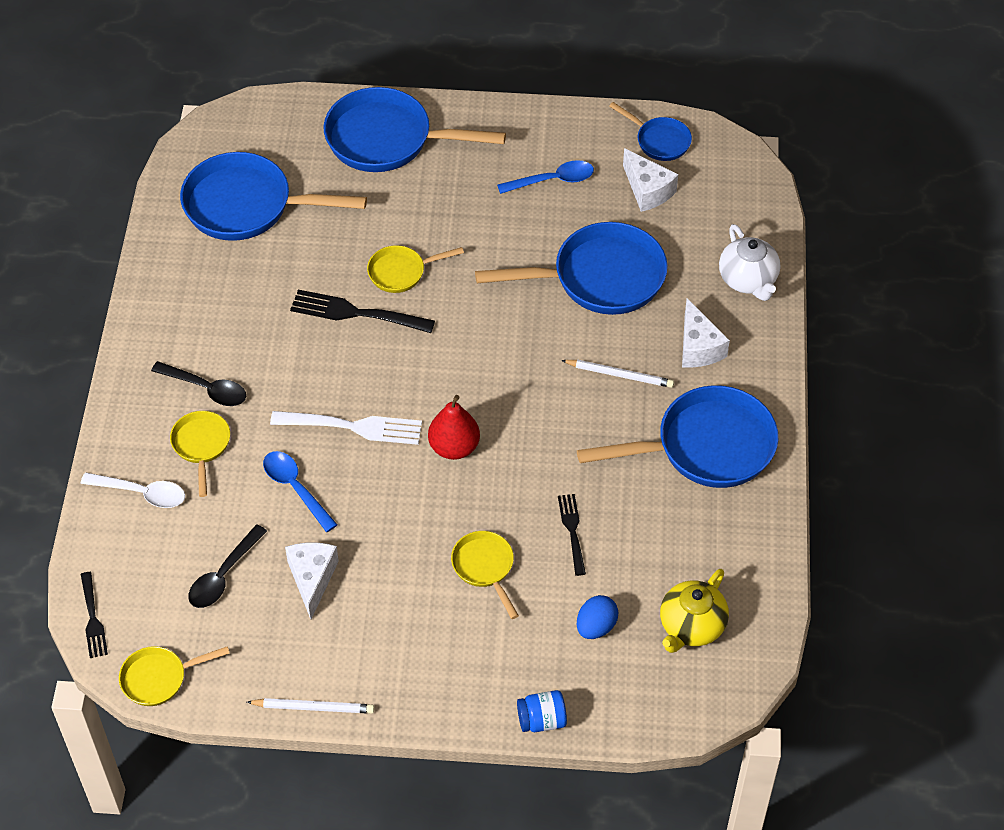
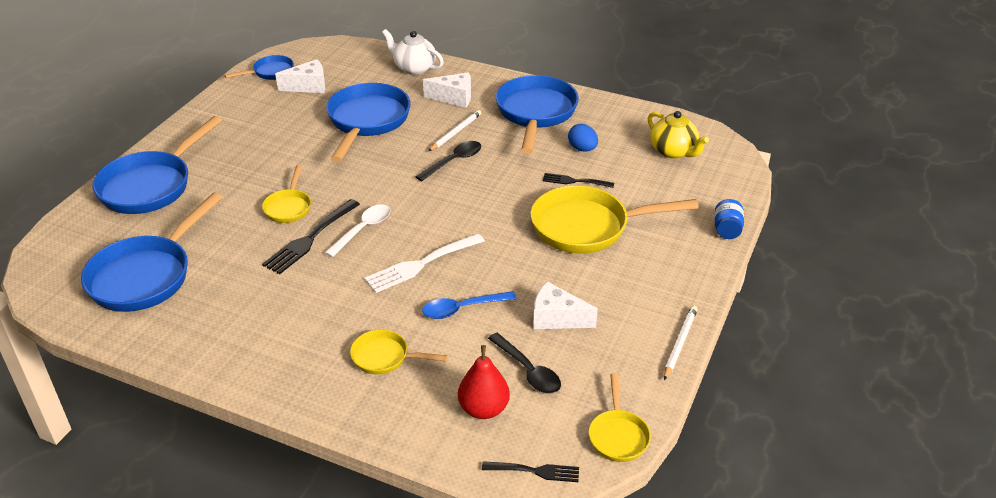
camera: 70 degrees left, 15 degrees down
white spoon [81,472,185,508] -> white spoon moved to [325,204,391,258]
black spoon [151,361,246,406] -> black spoon moved to [416,141,481,181]
white fork [270,411,422,445] -> white fork turned 150 degrees counterclockwise [364,234,485,293]
red pear [428,395,480,460] -> red pear moved to [458,345,510,419]
yellow pan [451,531,519,619] -> yellow pan [531,186,699,254], size x1.95
blue spoon [497,160,594,194] -> none
blue egg [577,595,619,639] -> blue egg moved to [568,124,598,151]
white teapot [719,224,780,301] -> white teapot turned 150 degrees counterclockwise [382,29,444,75]

